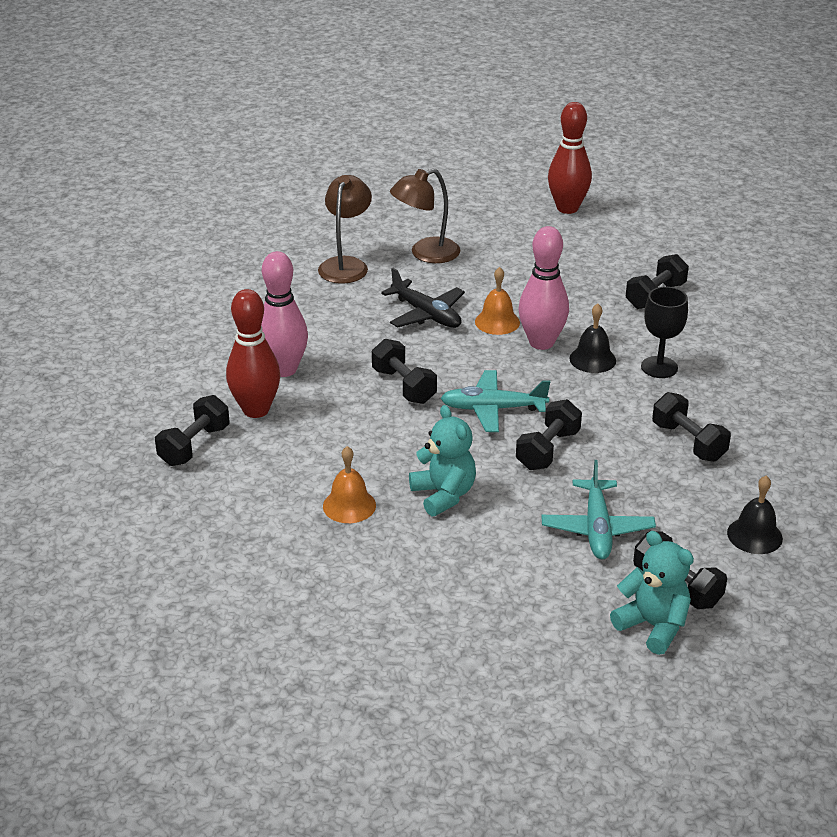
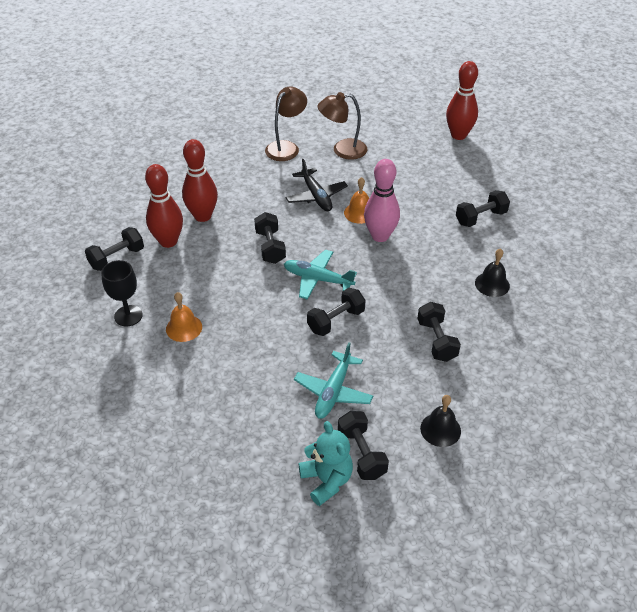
camera: 20 degrees right, 10 degrees up
pink bowling pin [261,251,308,377] -> red bowling pin [182,139,218,222]
turquoise teddy bear [409,405,476,516] -> none
black bell [569,303,616,373] -> black bell moved to [475,248,510,297]
black goblet [641,287,688,378] -> black goblet moved to [101,260,143,327]

